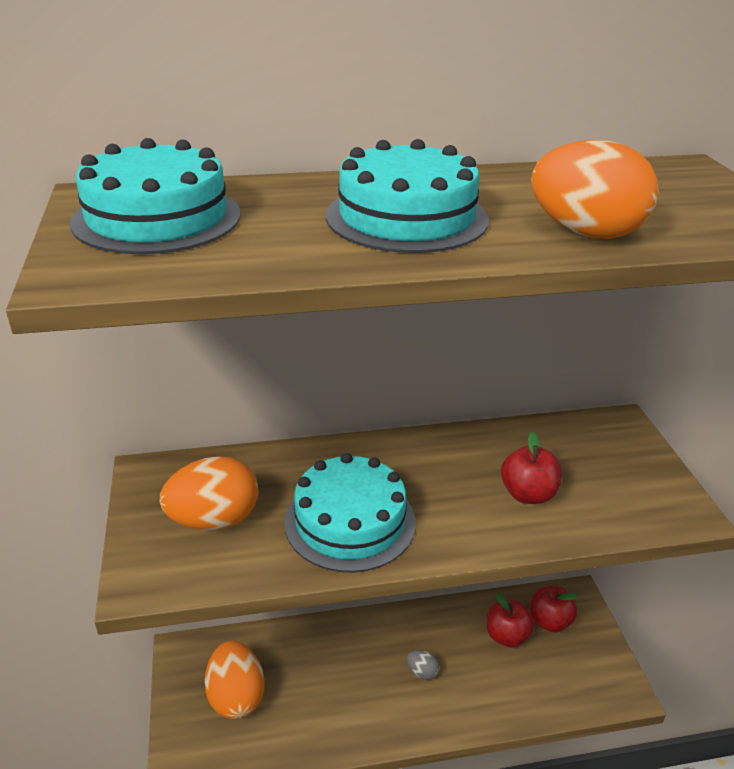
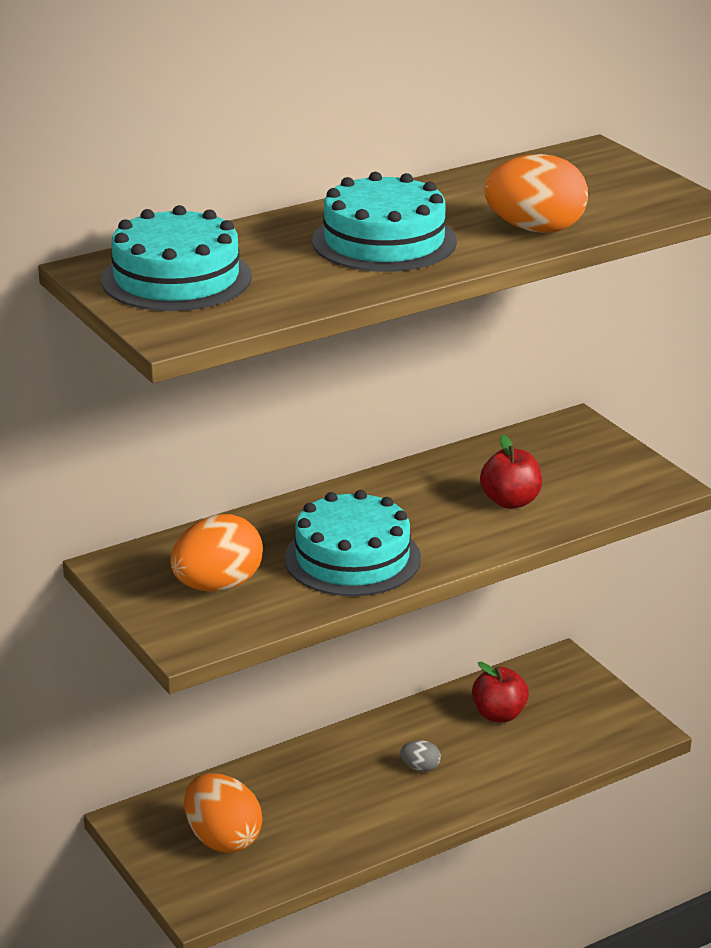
camera: 20 degrees left, 5 degrees down
red apple [530,586,578,632] -> none

